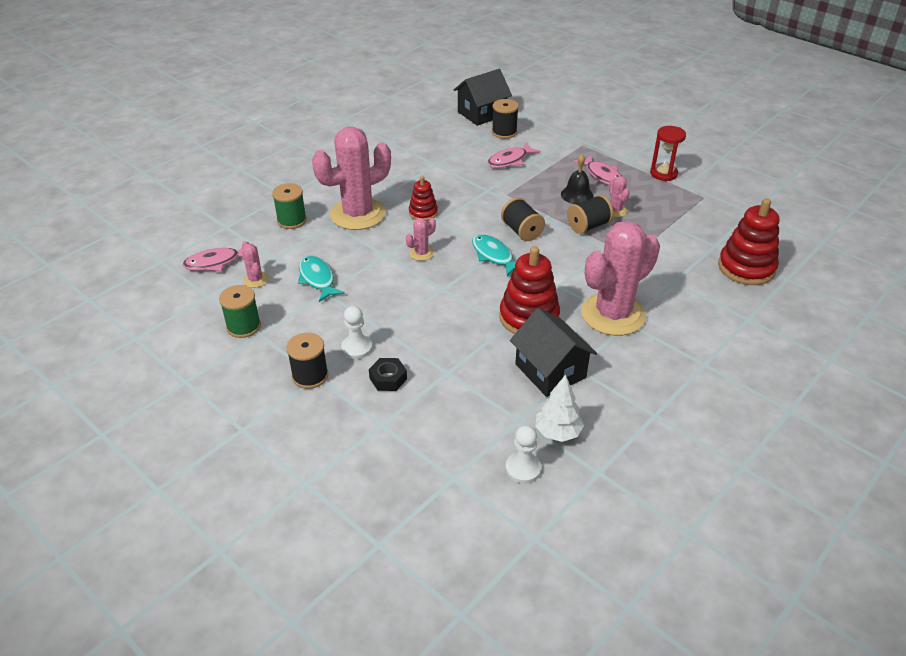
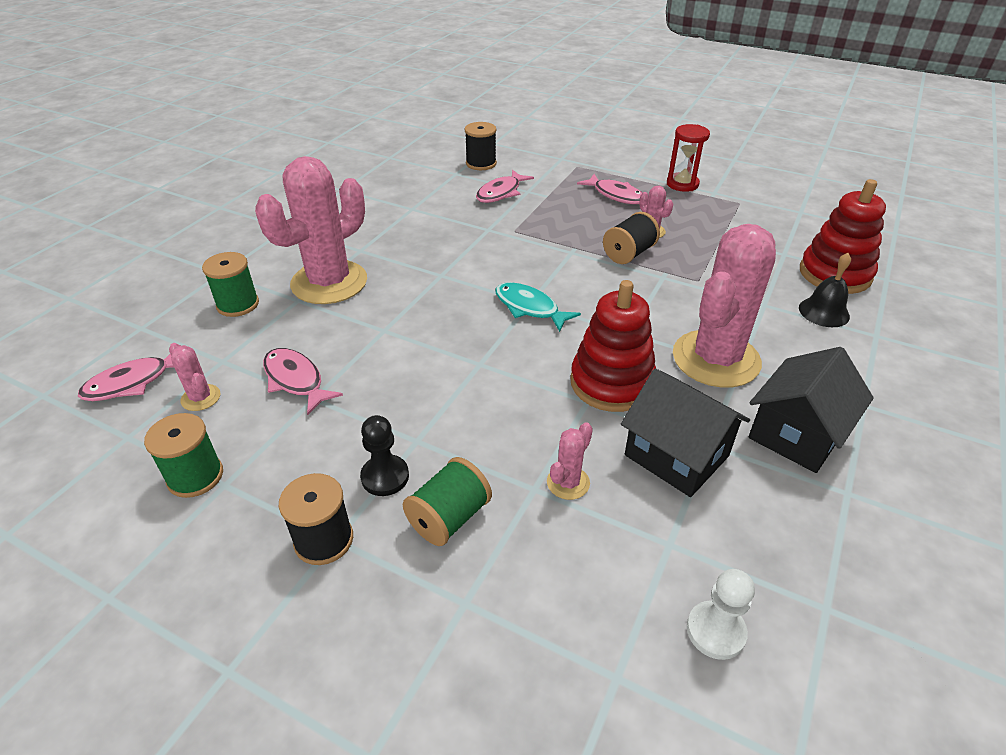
camera: 15 degrees left, 0 degrees up
turquoise fish [298,255,345,302] -> pink fish [263,348,343,415]
white pawn [341,306,372,359] -> black pawn [360,415,409,496]
black nut [369,358,407,391] -> green spool [403,457,492,546]
pink cactus [406,218,436,261] -> pink cactus moved to [547,422,593,500]
red stacking toy [409,176,438,221] -> none
black house [454,69,512,126] -> black house moved to [748,347,874,473]
black spool [501,197,545,241] -> none
white tree [535,374,584,442] -> none
black bell [561,154,594,204] -> black bell moved to [799,253,851,327]

